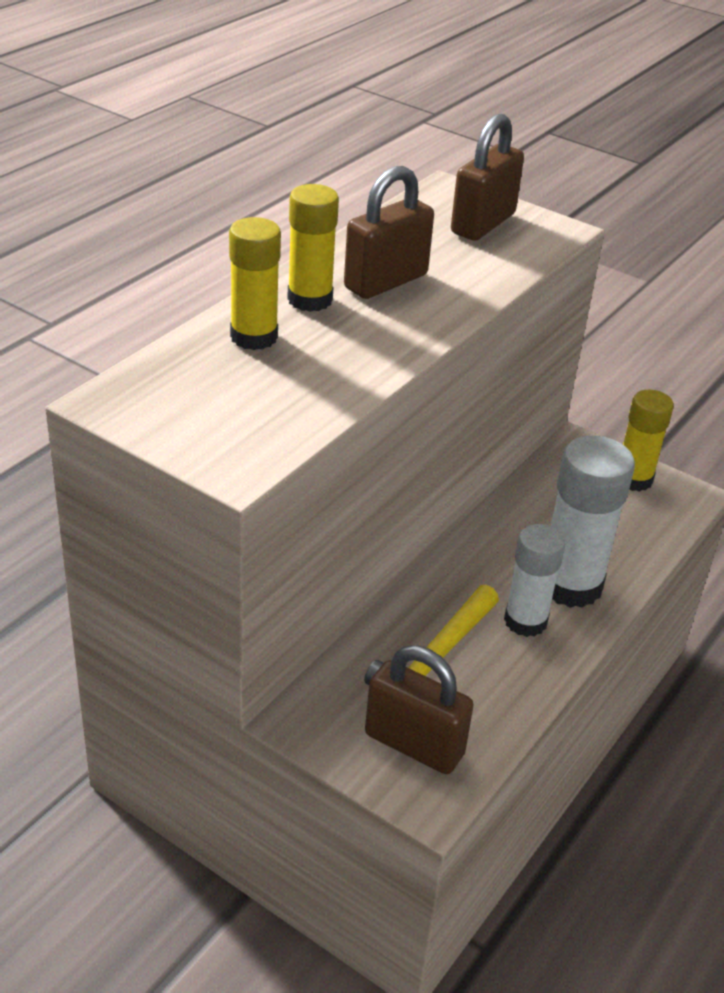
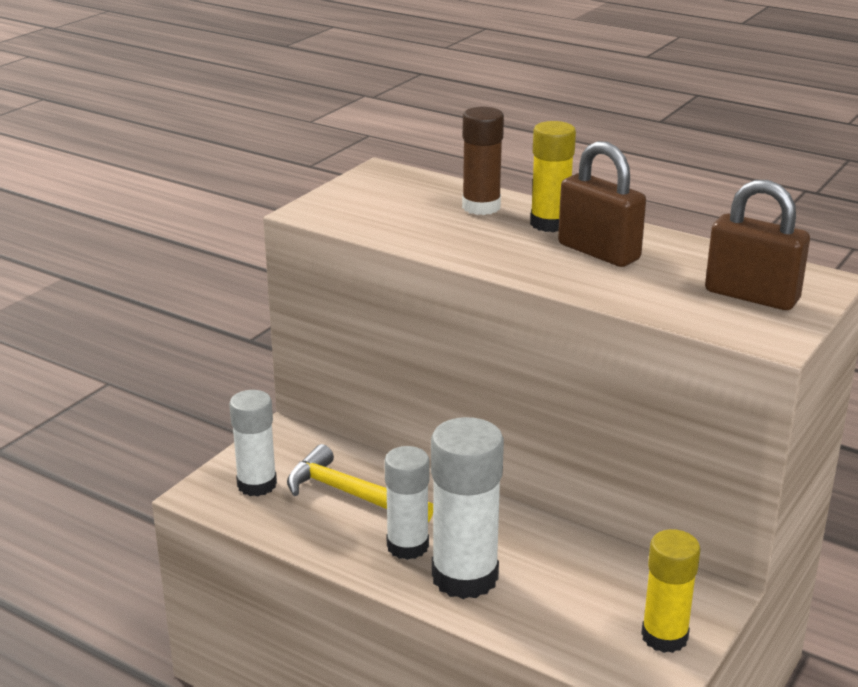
camera: 90 degrees right, 10 degrees down
yellow glue stick [229,217,281,350] -> brown glue stick [462,107,504,215]
brown padlock [365,646,474,774] -> white glue stick [229,390,277,496]

